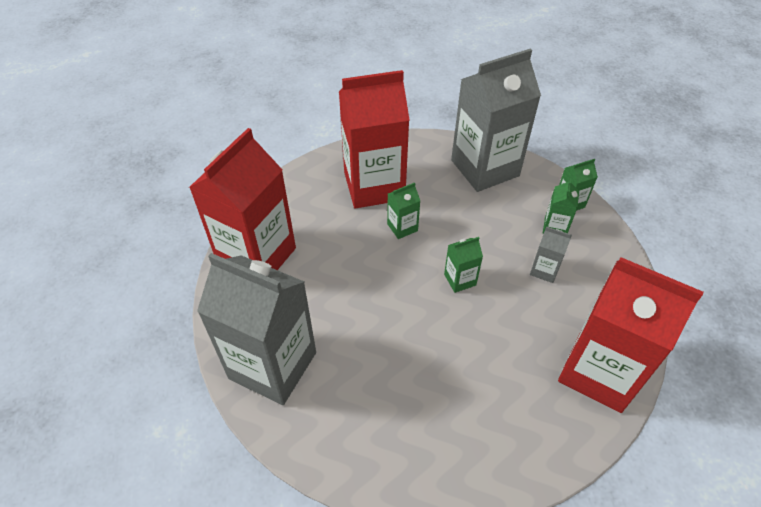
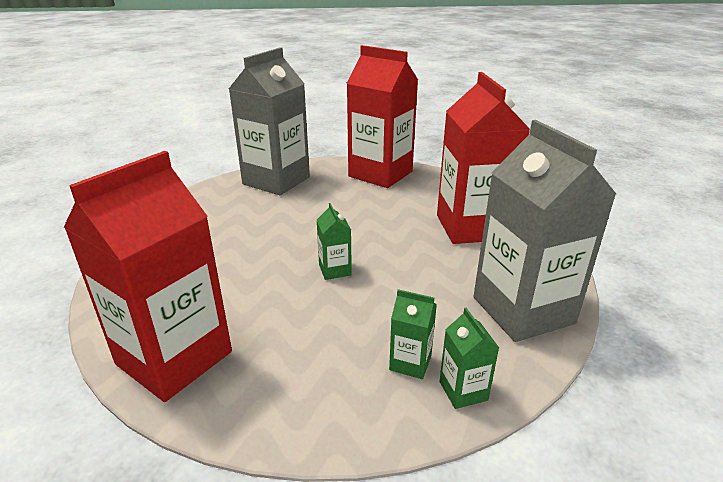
camera: 95 degrees right, 20 degrees down
green carton [387,182,420,239] -> none
grey carton [530,226,572,283] -> none

